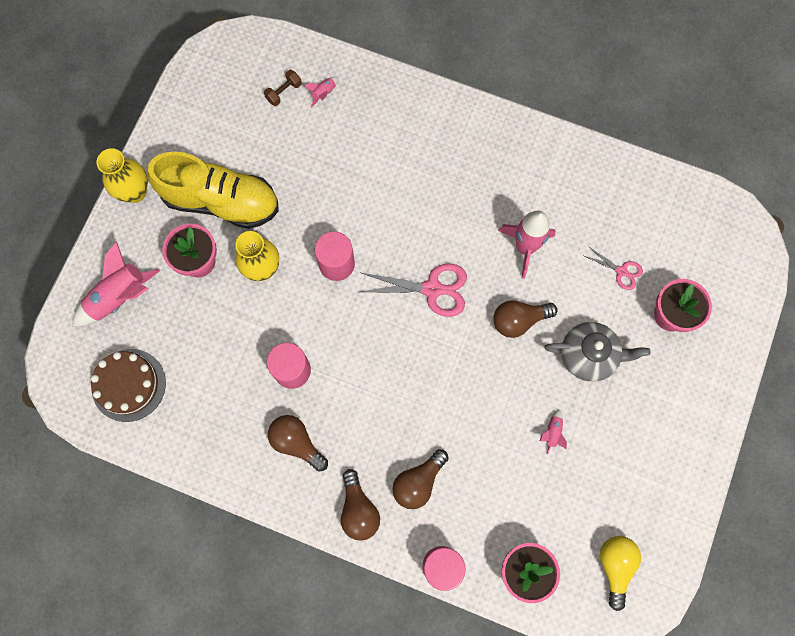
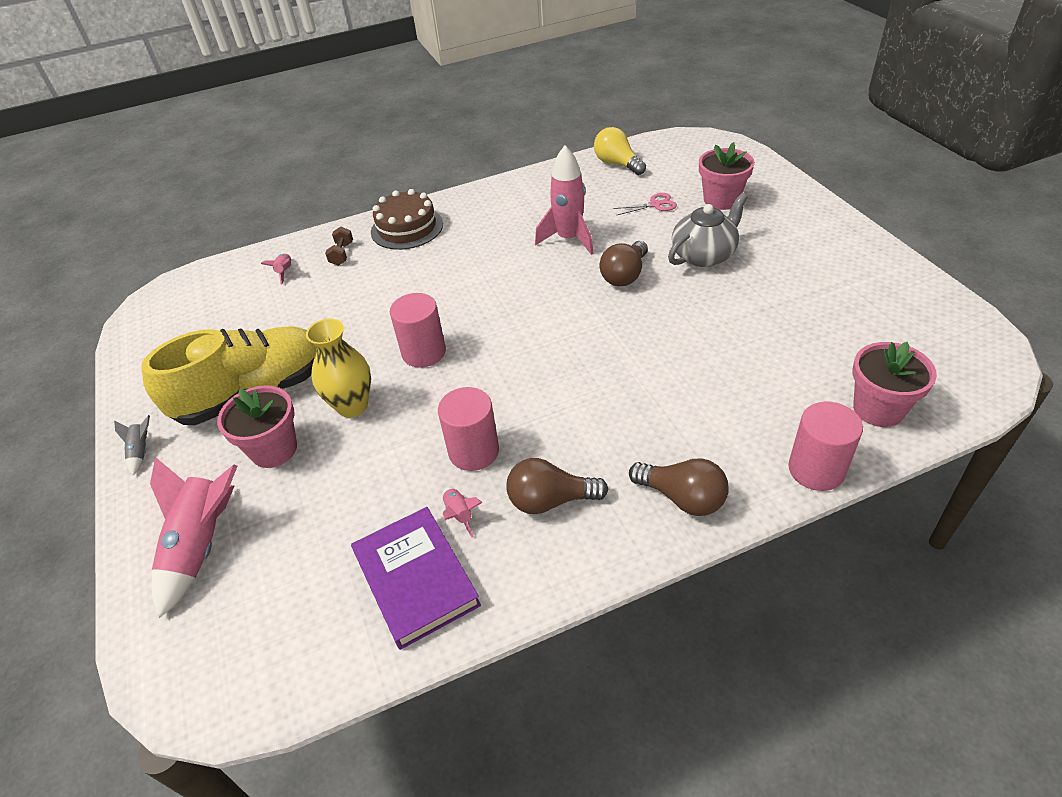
camera: 40 degrees left, 30 degrees down
brown cake [91,349,166,422] -> brown cake moved to [371,189,443,250]
yellow vase [96,148,148,203] -> grey rocket [114,415,150,476]
brown dumbbell [264,70,302,106] -> brown dumbbell moved to [325,226,353,266]
pink scissors [360,263,467,317] -> none
brown light bulb [392,449,449,509] -> none
pink rocket [540,409,567,454] -> pink rocket moved to [443,487,482,537]
yellow light bulb [600,536,641,611] -> yellow light bulb moved to [594,127,646,175]
none -> purple book [351,507,481,650]

